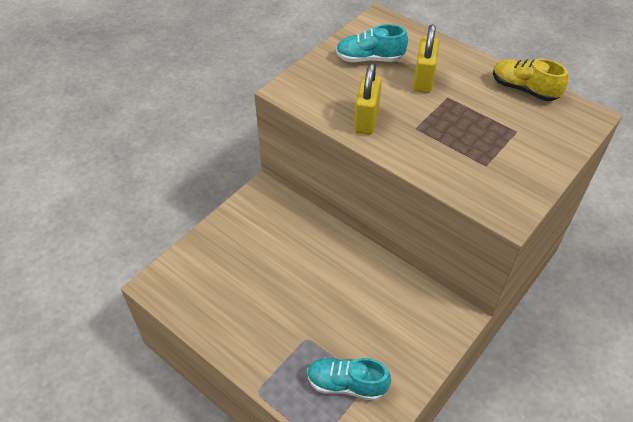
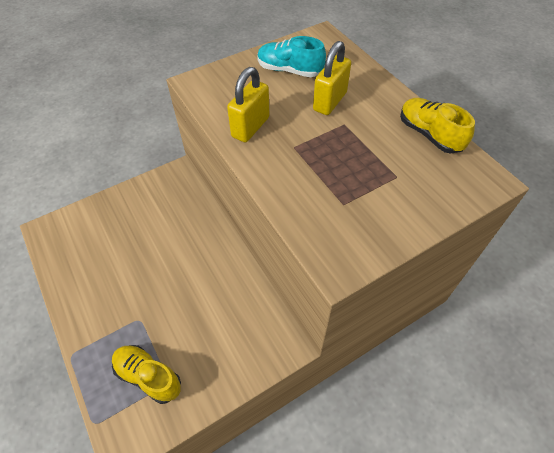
camera: 20 degrees right, 5 degrees up
turquoise shoe [307,358,391,401] -> yellow shoe [112,345,181,404]

